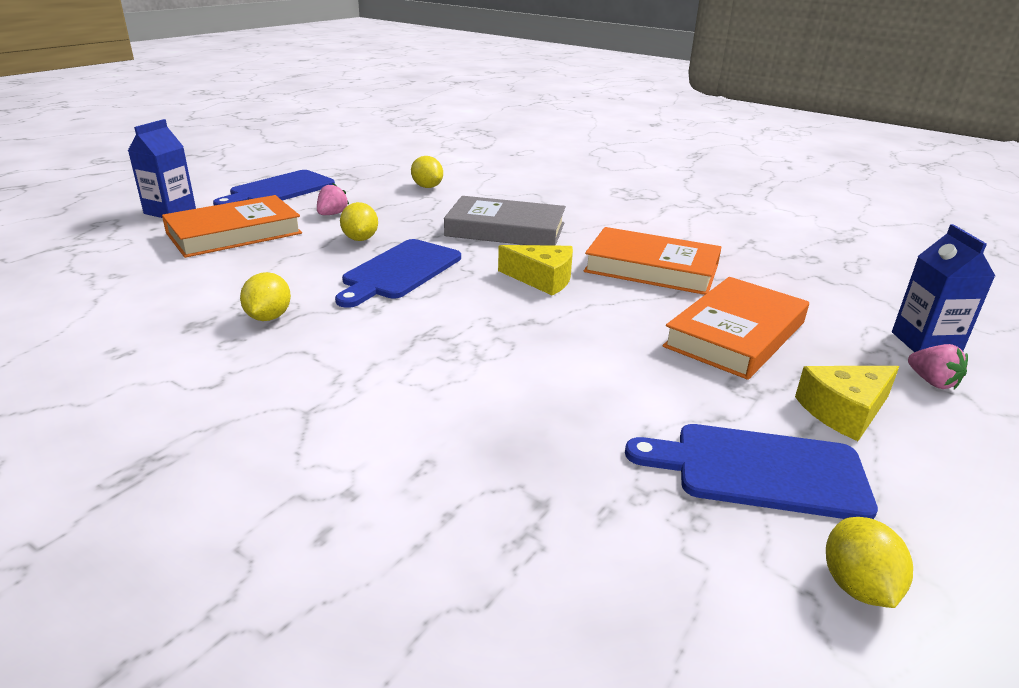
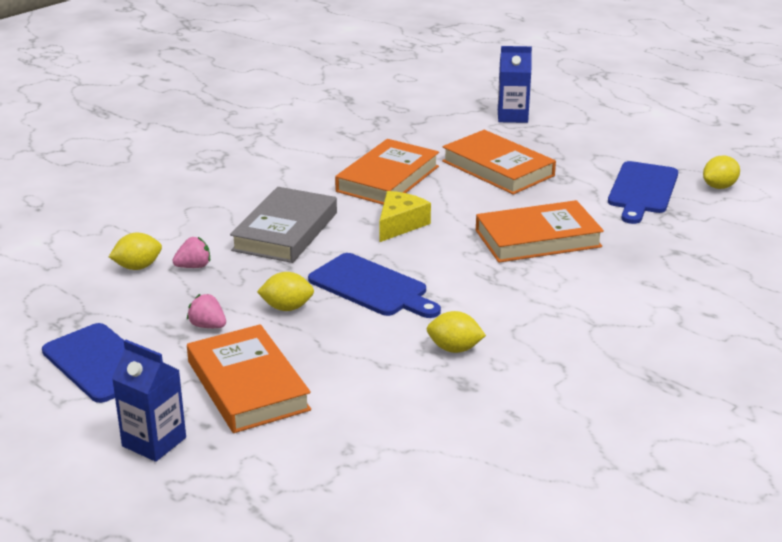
camera: 80 degrees left, 0 degrees up
yellow cheese [795,366,899,441] -> none
yellow lemon [826,517,913,608] -> yellow lemon turned 45 degrees counterclockwise [703,155,740,189]
pink strawberry [908,344,968,389] -> pink strawberry moved to [172,237,210,268]
none -> orange book [476,200,604,263]

